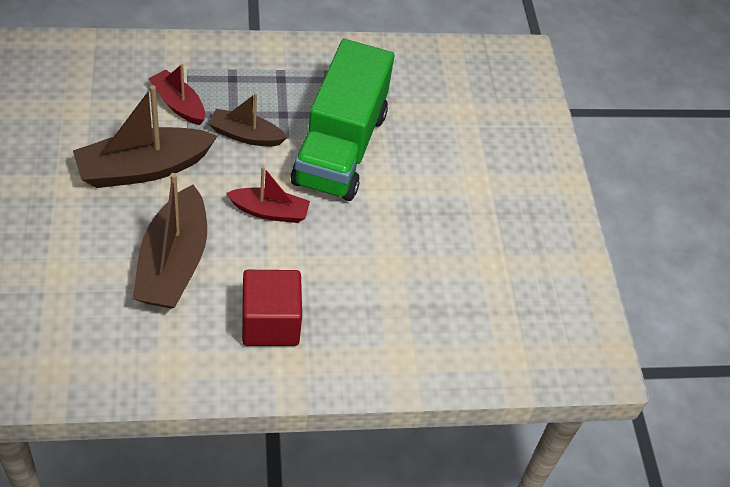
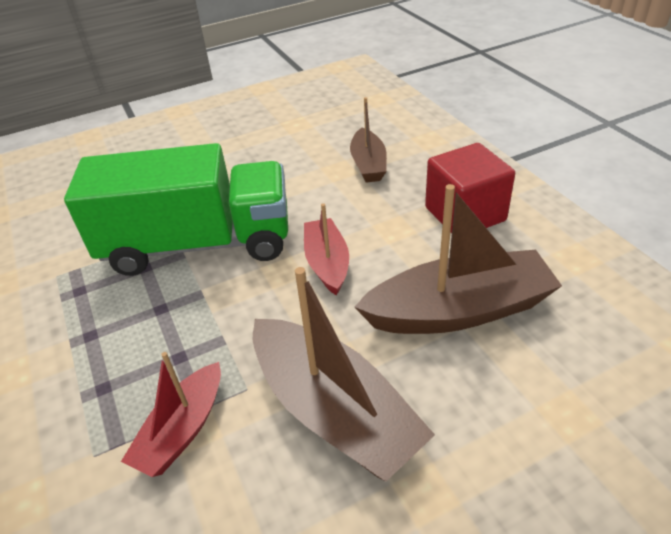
camera: 100 degrees left, 10 degrees down
brown boat [208,93,288,146] -> brown boat moved to [350,97,387,183]

